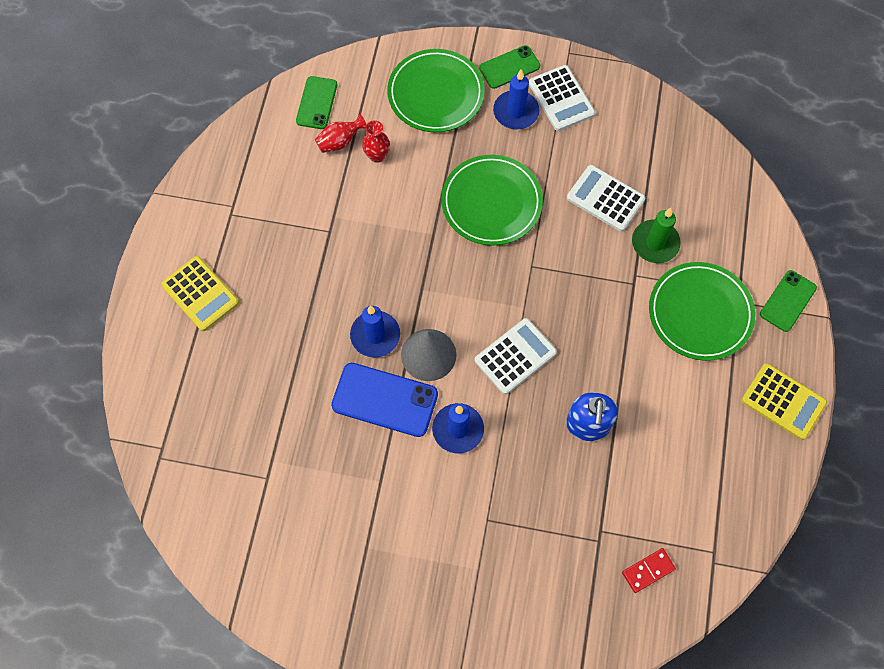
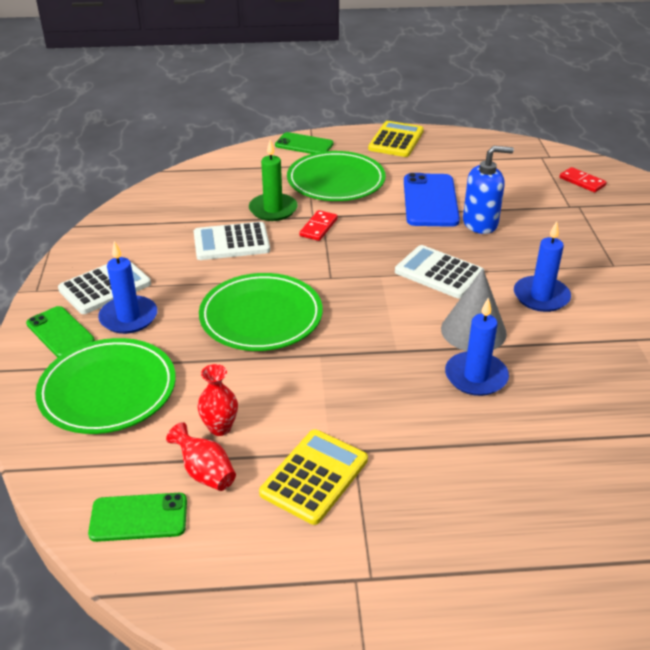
camera: 105 degrees left, 30 degrees down
yellow calculator [161,256,239,331] -> yellow calculator moved to [259,429,368,525]
blue phone [331,363,438,437] -> blue phone moved to [404,173,460,227]
white calculator [567,165,645,232] -> white calculator turned 60 degrees clockwise [194,222,270,260]
none -> red domino [299,210,338,241]

